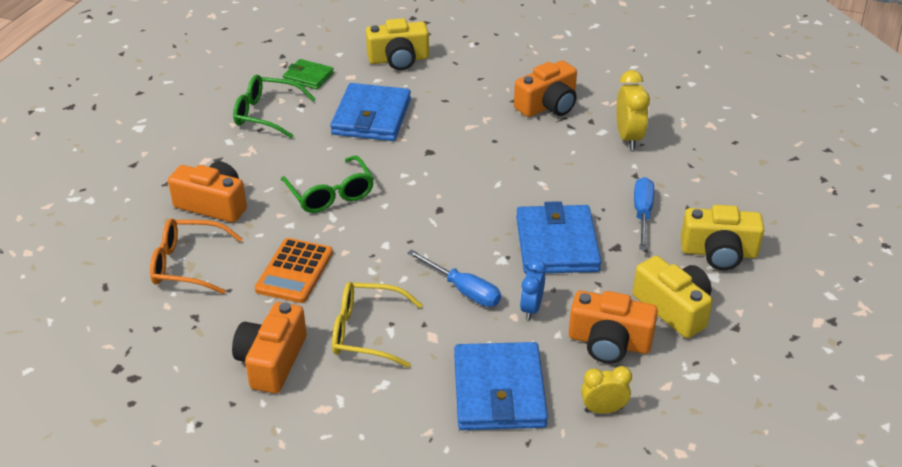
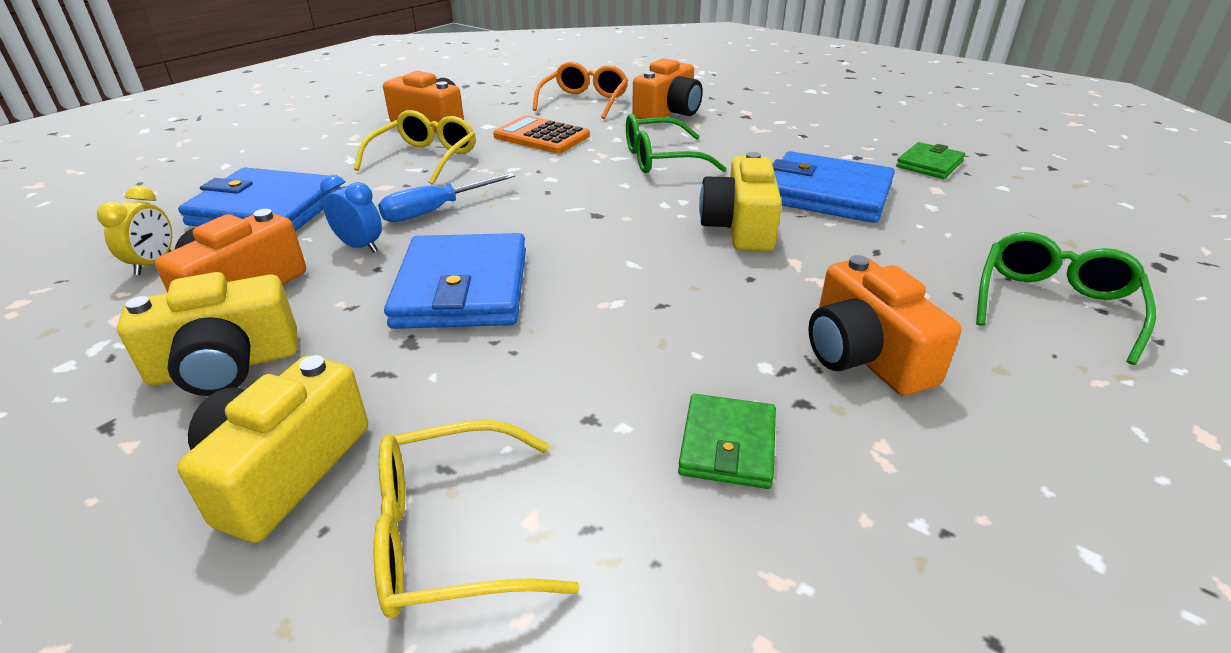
camera: 105 degrees right, 5 degrees down
green glasses [233,75,315,139] -> green glasses moved to [976,232,1156,365]
yellow camera [366,18,429,70] -> yellow camera moved to [699,152,782,251]
blue wallet [516,201,601,274] -> blue wallet turned 75 degrees clockwise [384,233,526,329]
yellow clock [616,70,650,150] -> green wallet [678,394,776,489]
blue screwdriver [634,177,654,250] -> none
none -> yellow glasses [374,420,580,618]

